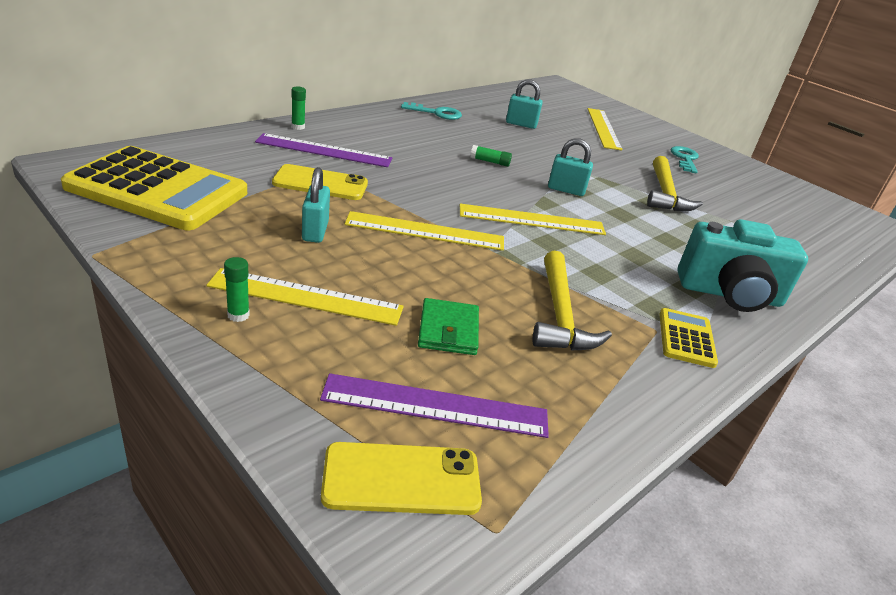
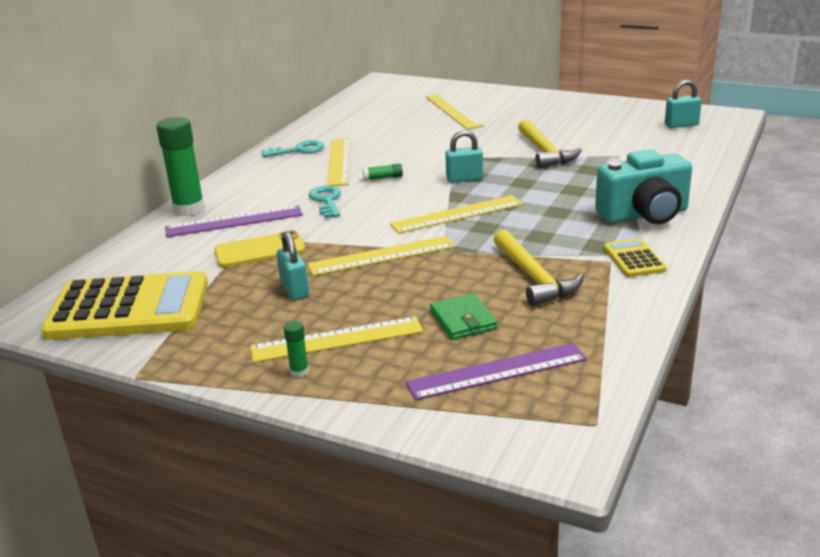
camera: 15 degrees left, 5 degrees down
green glue stick [291,86,306,130] -> green glue stick [157,117,205,216], size x2.28
yellow phone [321,442,482,515] -> none
turquoise padlock [506,79,543,129] -> turquoise padlock moved to [665,80,702,128]
turquoise key [671,146,699,173] -> turquoise key moved to [309,186,341,218]
none -> yellow ruler [327,138,351,186]

